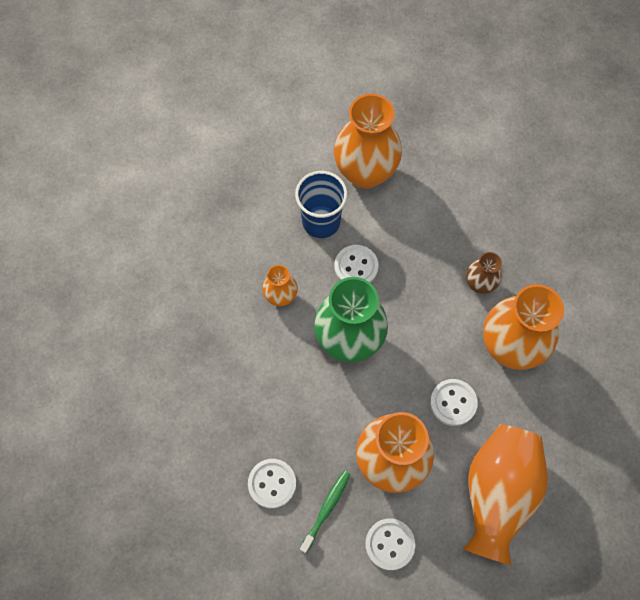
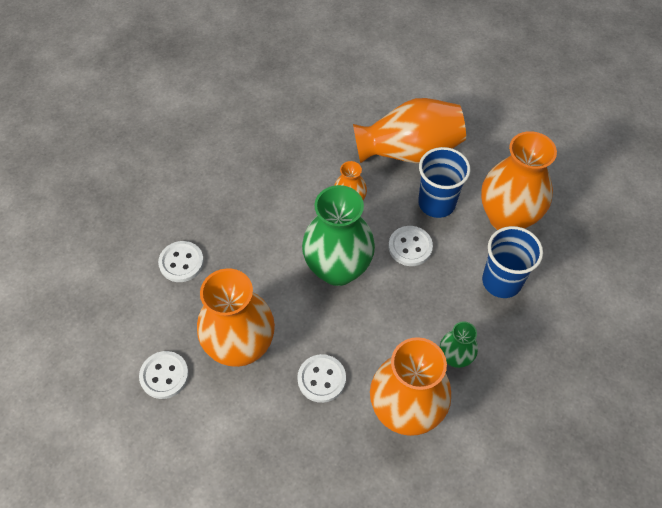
camera: 65 degrees right, 10 degrees down
green toothbrush [300,471,351,553] -> none
orange vase [463,424,548,565] -> orange vase moved to [353,98,466,164]
brown vase [466,252,502,294] -> green vase [440,321,478,368]
none -> blue cup [482,226,543,298]

